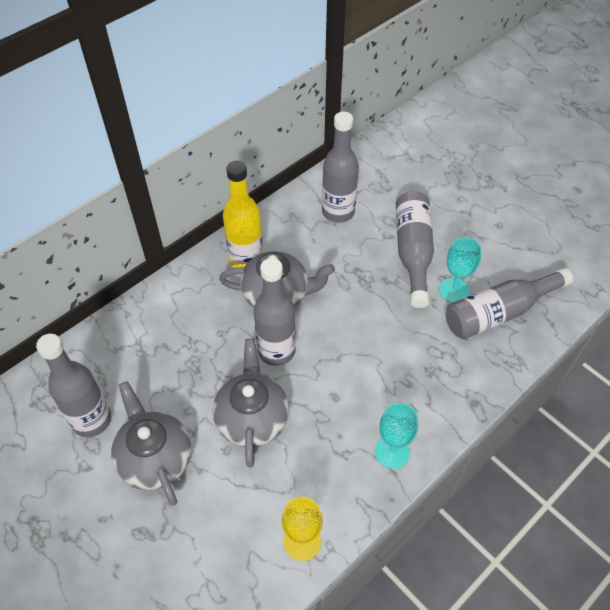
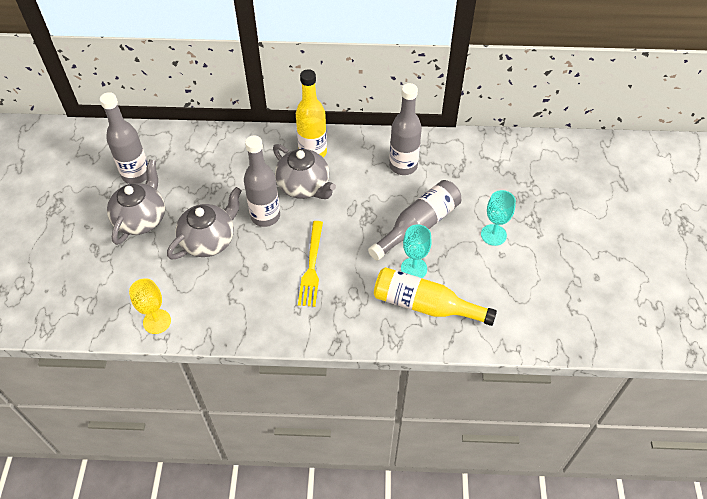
camera: 45 degrees right, 0 degrees up
turquoise goblet [375,403,418,469] -> turquoise goblet moved to [481,190,516,246]
grey bottle [446,268,573,339] -> yellow bottle [374,267,497,326]
none -> yellow fork [298,221,323,307]

